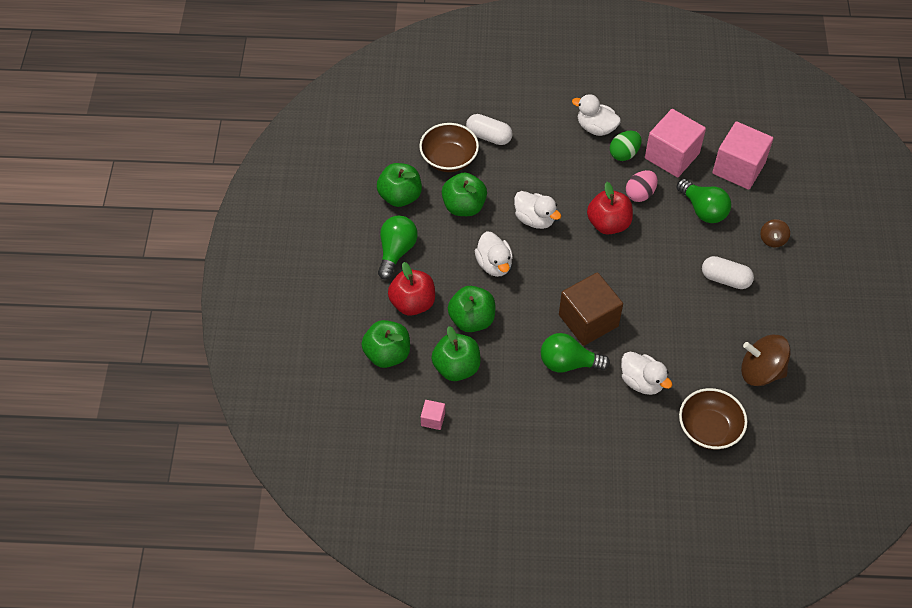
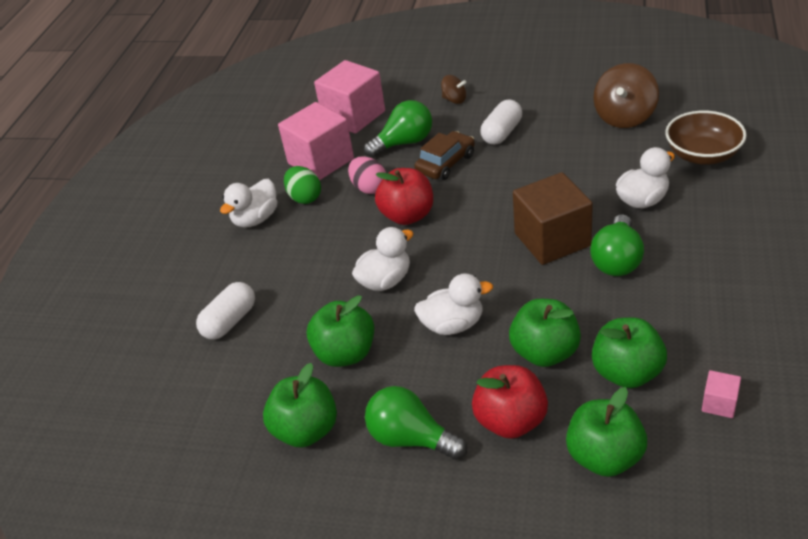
camera: 75 degrees left, 15 degrees down
brown bowl [419,123,479,172] -> none
none -> brown car [414,131,475,180]

